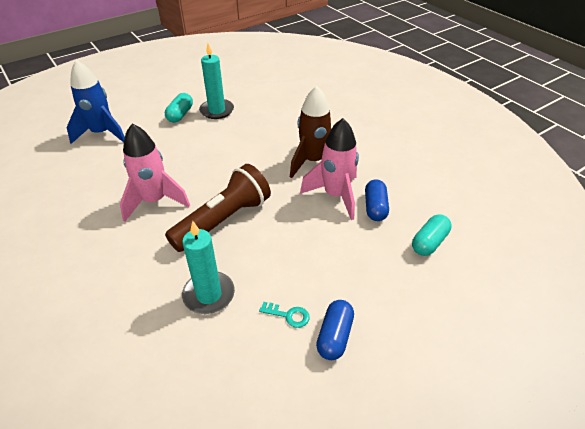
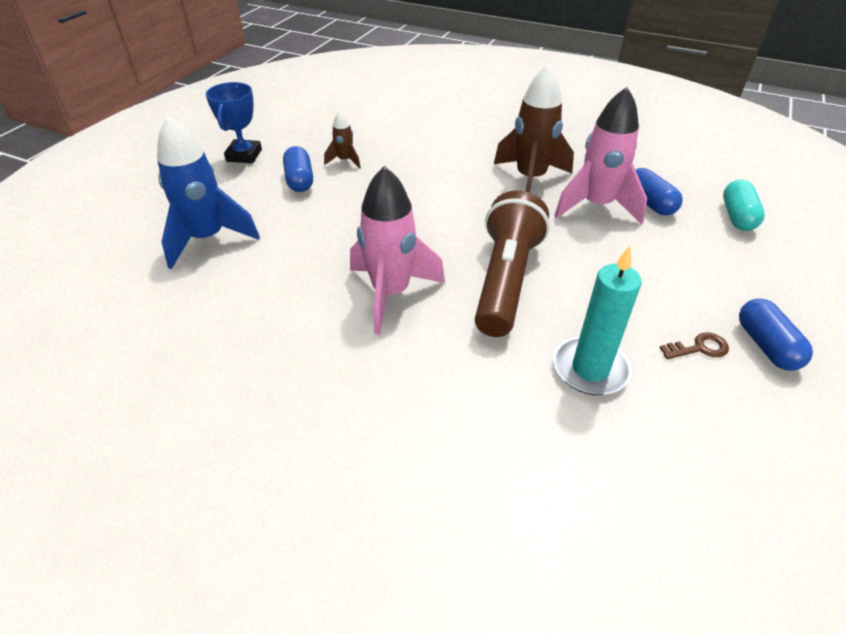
camera: 30 degrees left, 0 degrees up
turquoise capsule [165,93,193,123] -> blue capsule [283,146,313,192]
turquoise candle [199,43,234,119] -> brown rocket [324,110,361,169]
turquoise key [259,302,310,328] -> brown key [660,332,729,359]
none -> blue trophy [206,82,262,163]

